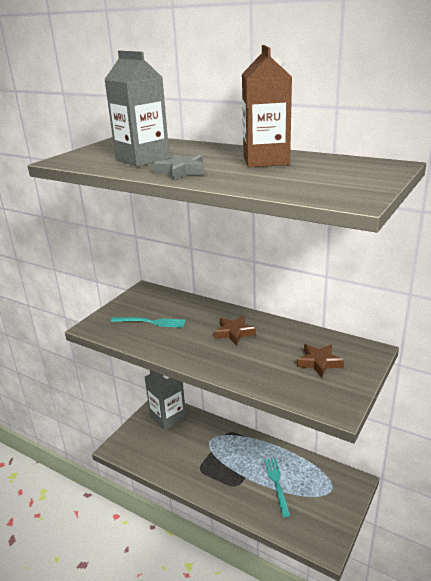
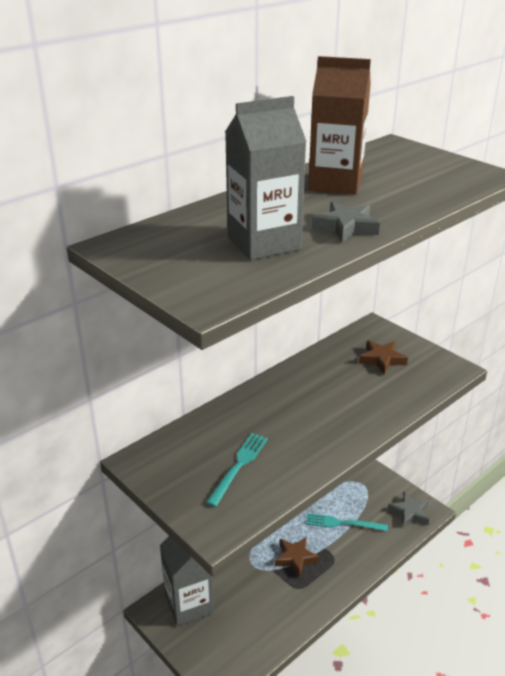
camera: 75 degrees left, 5 degrees up
brown star [214,316,256,345] -> brown star moved to [275,537,320,578]
none -> grey star [388,492,429,527]

